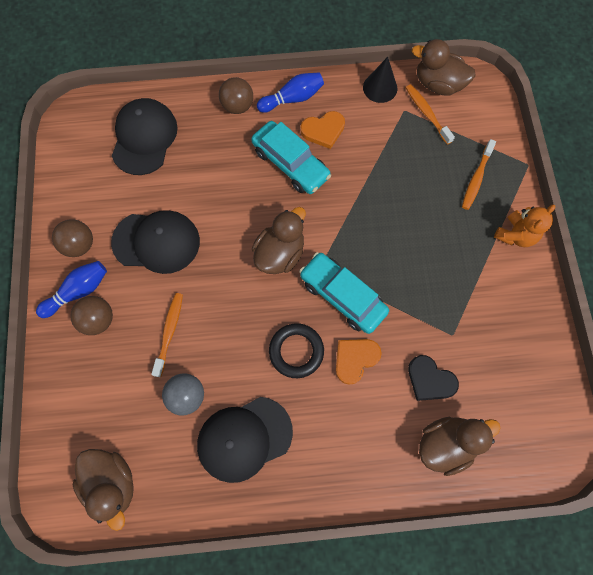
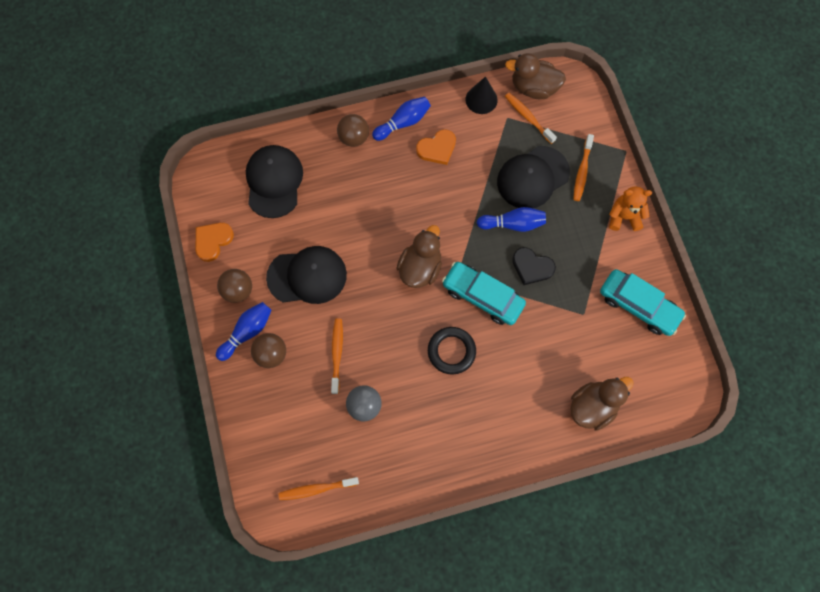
camera: 10 degrees left, 0 degrees up
brown duck [72,449,134,531] -> orange toothbrush [278,477,359,500]
black cap [197,397,293,483] -> black cap moved to [497,146,570,208]
turquoise car [251,121,331,194] -> turquoise car moved to [600,269,686,336]
orange heart [336,339,382,385] -> orange heart moved to [195,223,234,262]
black heart [408,355,459,401] -> black heart moved to [512,247,556,285]
orange teddy bear [494,204,555,247] -> orange teddy bear turned 120 degrees counterclockwise [609,186,652,231]
none -> blue bowling pin [477,207,546,232]

